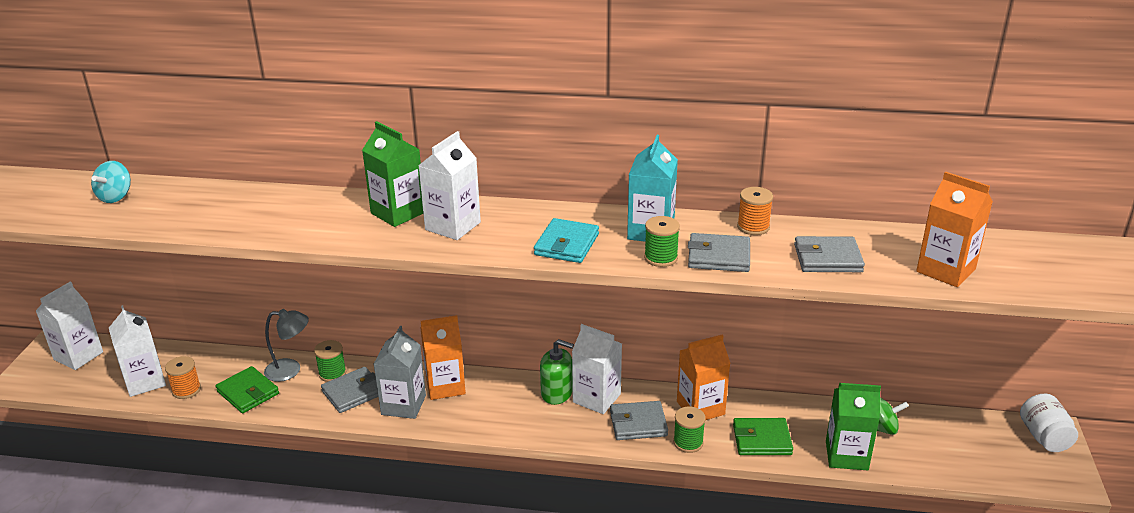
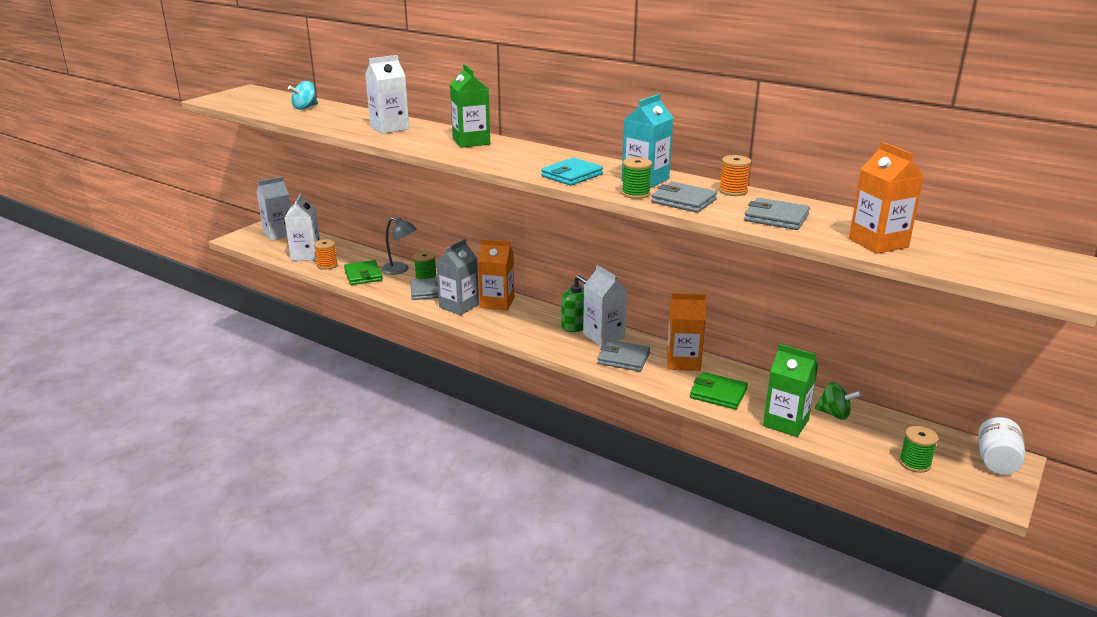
camera: 25 degrees right, 5 degrees down
white carton [418,131,481,240] -> white carton moved to [365,55,409,134]
green spool [673,406,706,453] -> green spool moved to [899,426,938,473]

